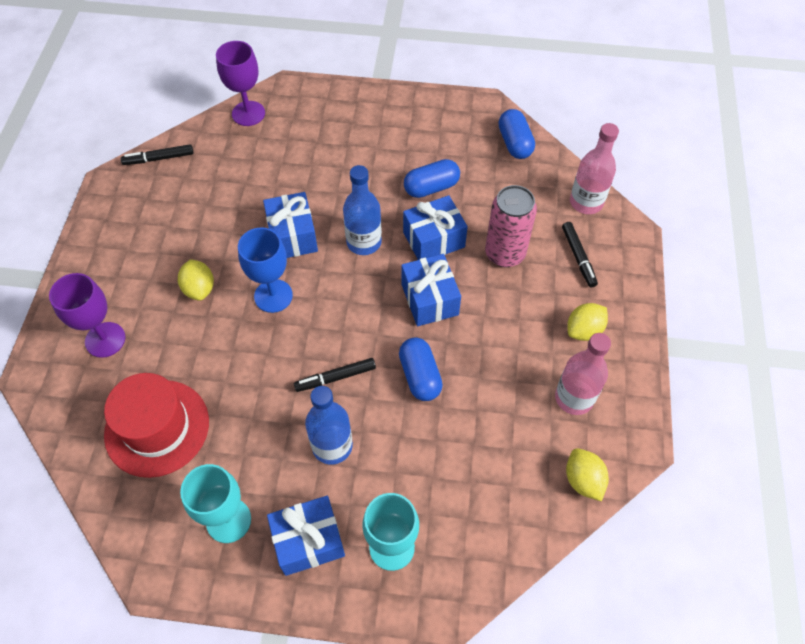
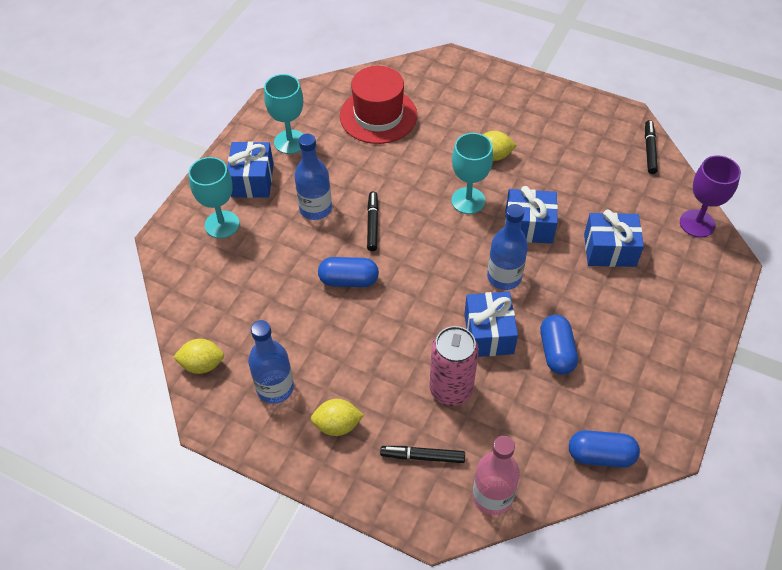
camera: 110 degrees right, 5 degrees down
purple goblet [49,273,126,358] -> none
blue goblet [238,227,293,313] -> turquoise goblet [451,133,493,214]
blue gift [401,254,461,326] -> blue gift moved to [584,210,644,267]
pink bottle [555,333,611,415] -> blue bottle [248,320,294,404]
yellow lemon [567,303,608,341] -> yellow lemon turned 75 degrees counterclockwise [311,399,364,436]

